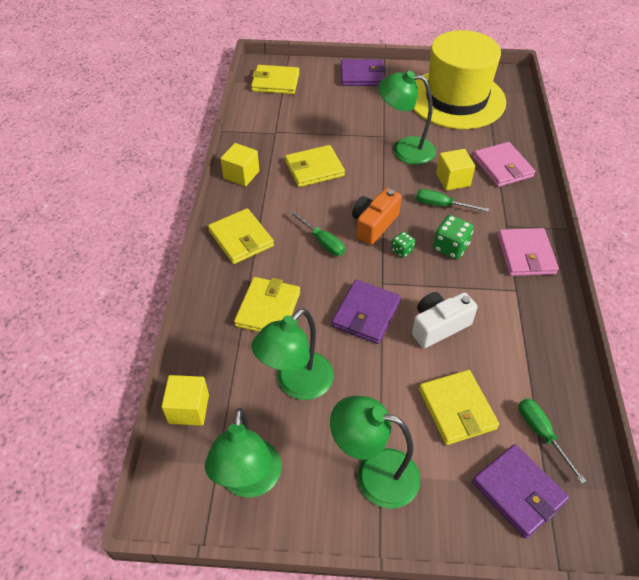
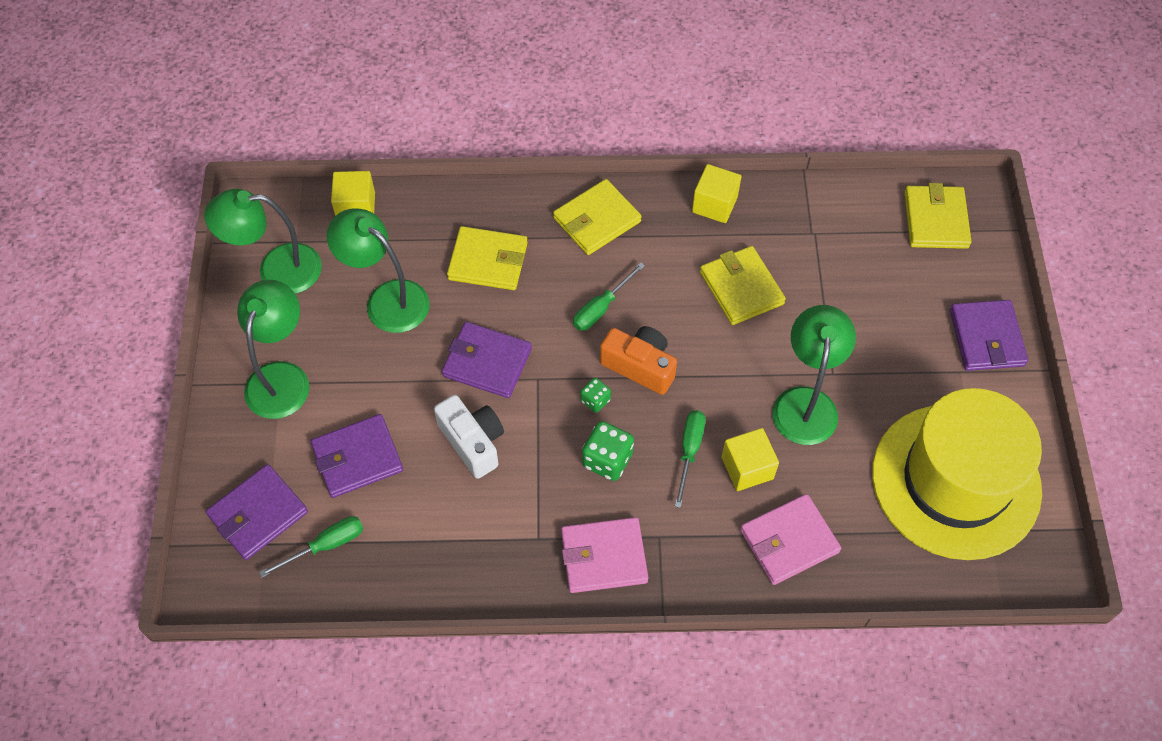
camera: 85 degrees right, 10 degrees up
yellow wallet [419,370,499,445] -> purple wallet [311,414,403,498]

